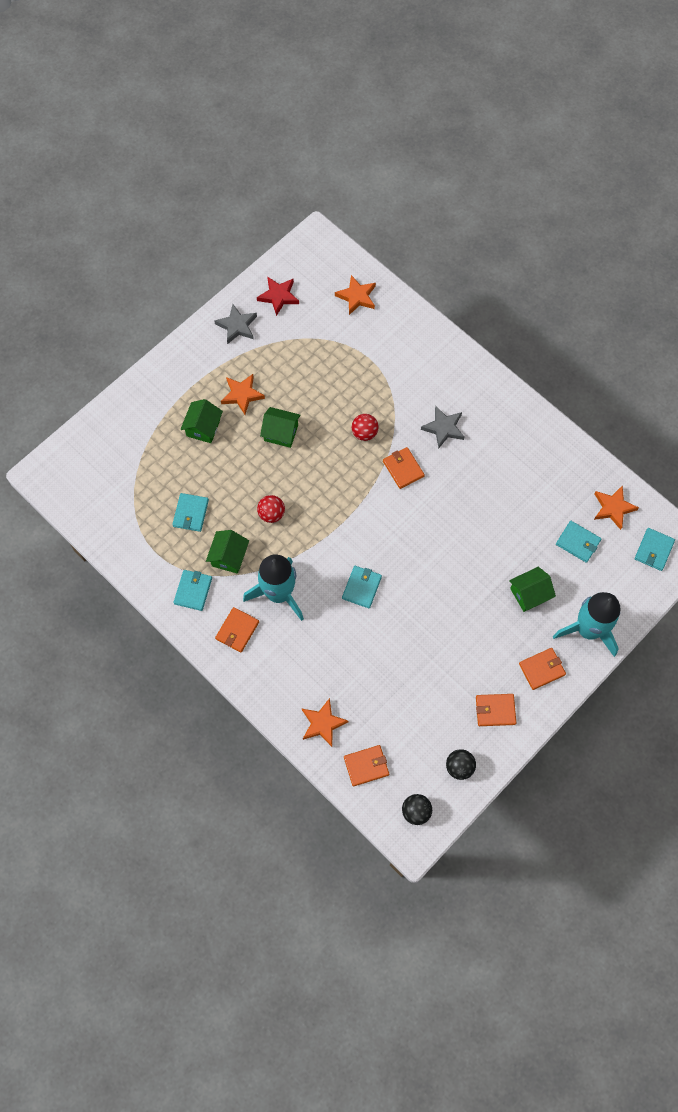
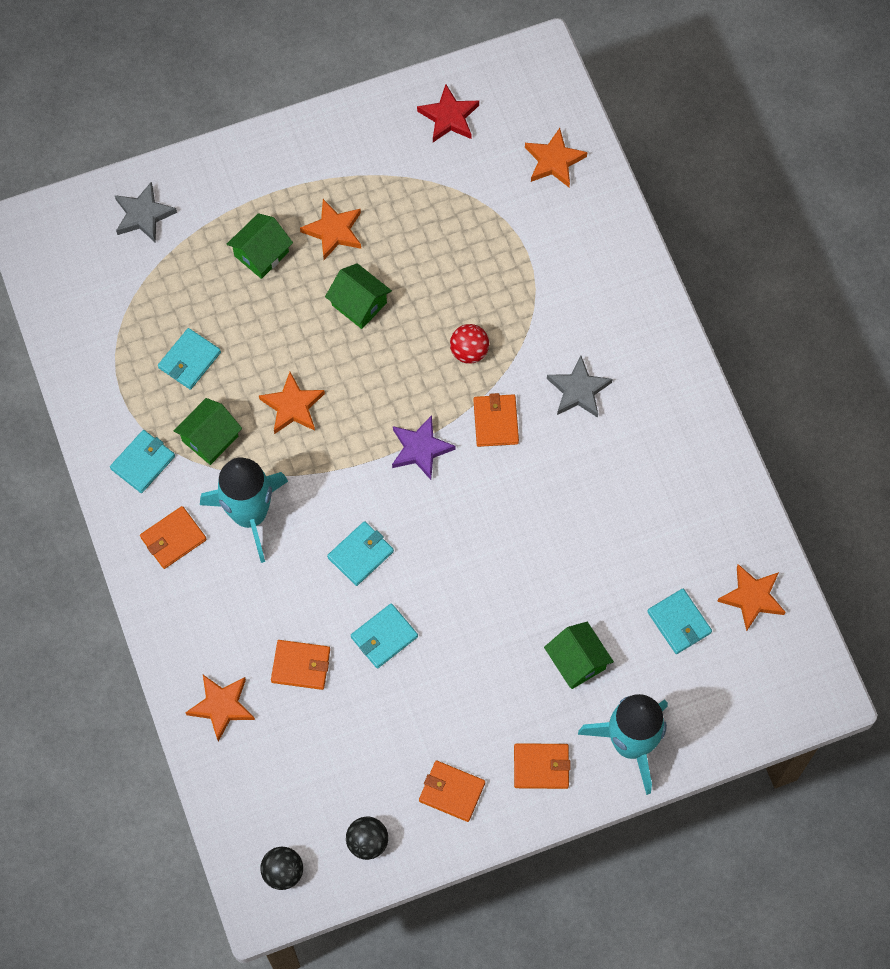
camera: 25 degrees right, 0 degrees up
grey star [214,304,257,344] -> grey star moved to [115,182,177,243]
red ball [257,495,285,523] -> orange star [259,372,325,434]
orange wallet [344,745,389,787] -> orange wallet moved to [271,640,330,690]
green house [509,567,556,612] -> green house turned 60 degrees clockwise [544,622,614,689]
turquoise wallet [635,528,675,571] -> turquoise wallet moved to [351,603,418,668]
none -> purple star [392,415,455,480]

